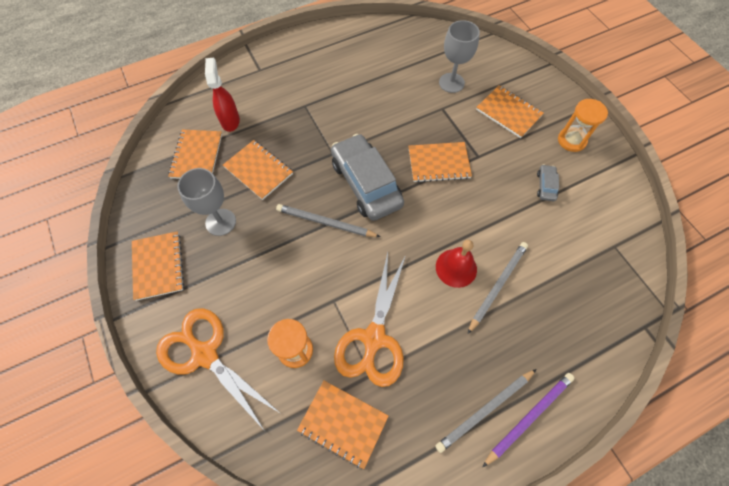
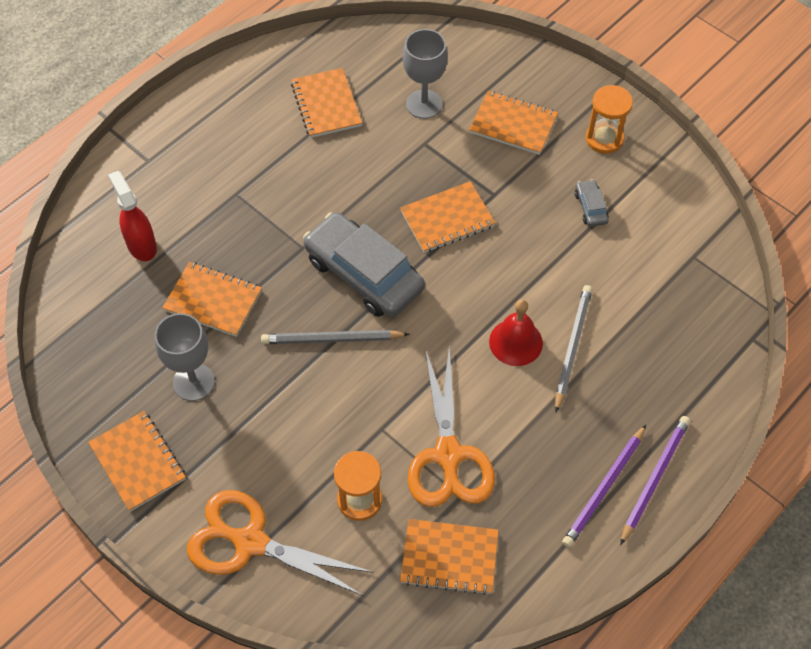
camera: 20 degrees left, 5 degrees down
orange notebook [168,130,222,179] -> orange notebook moved to [291,68,362,138]
grey pencil [435,369,537,453] -> purple pencil [562,425,646,548]

